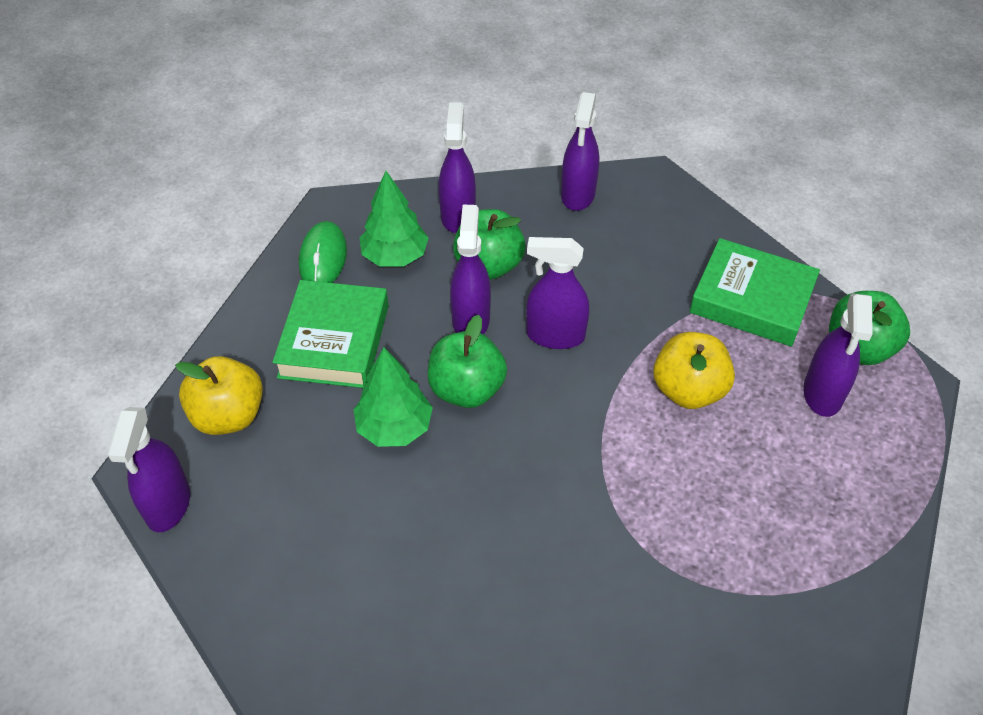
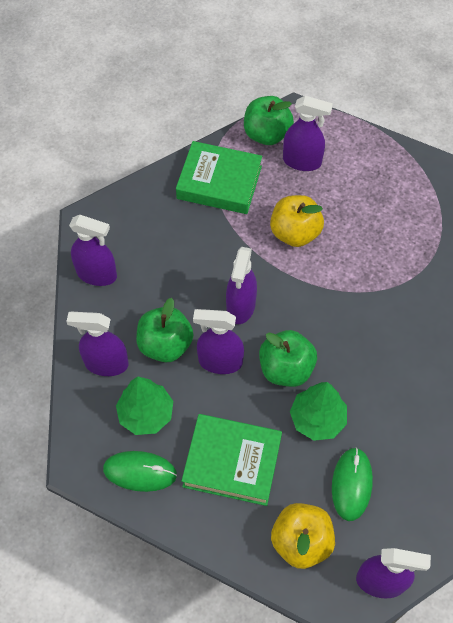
camera: 85 degrees left, 10 degrees up
green book [689,238,820,347] -> green book turned 75 degrees clockwise [176,141,262,214]
none -> green mouse [332,447,373,521]

